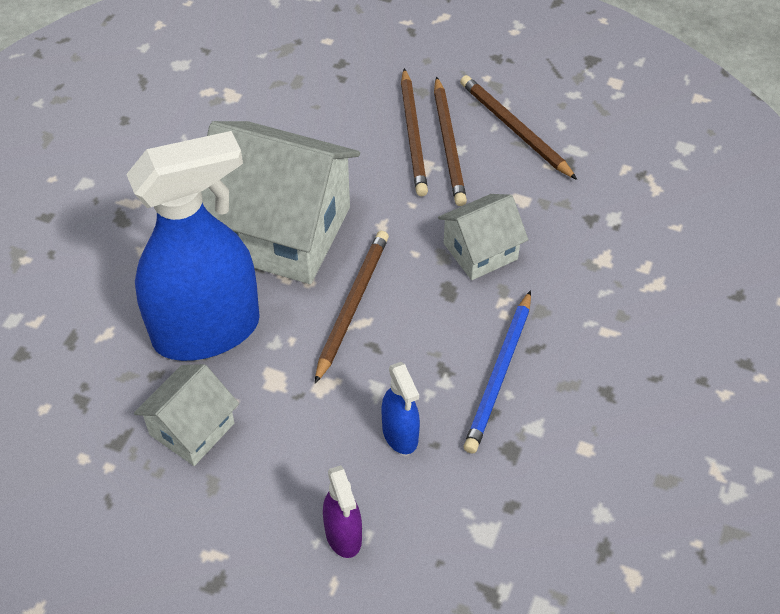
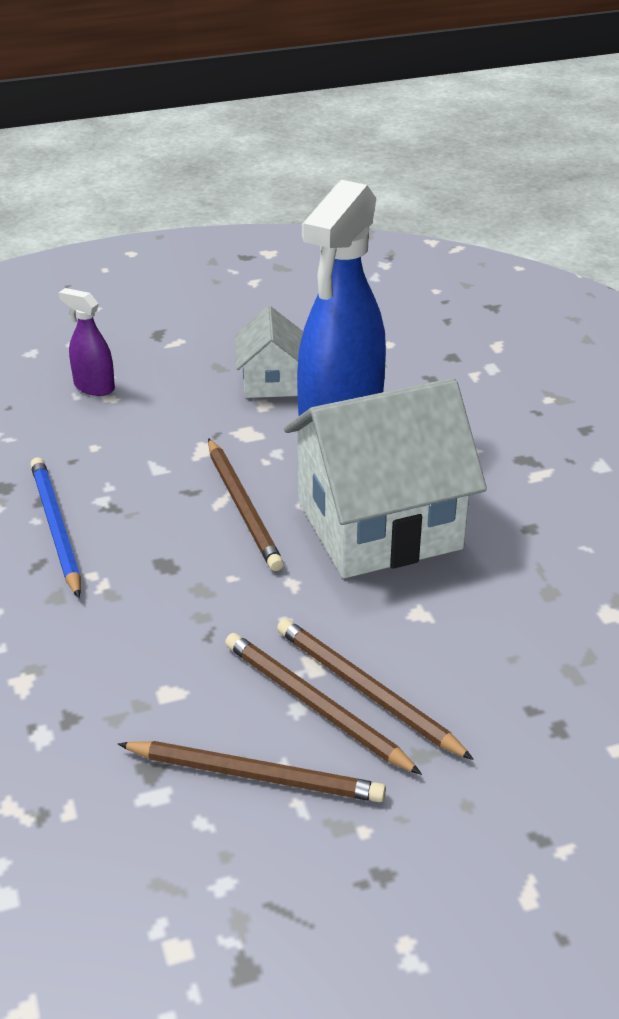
camera: 140 degrees right, 15 degrees down
blue spray bottle [382,362,420,454] -> none
white house [438,194,528,280] -> none

